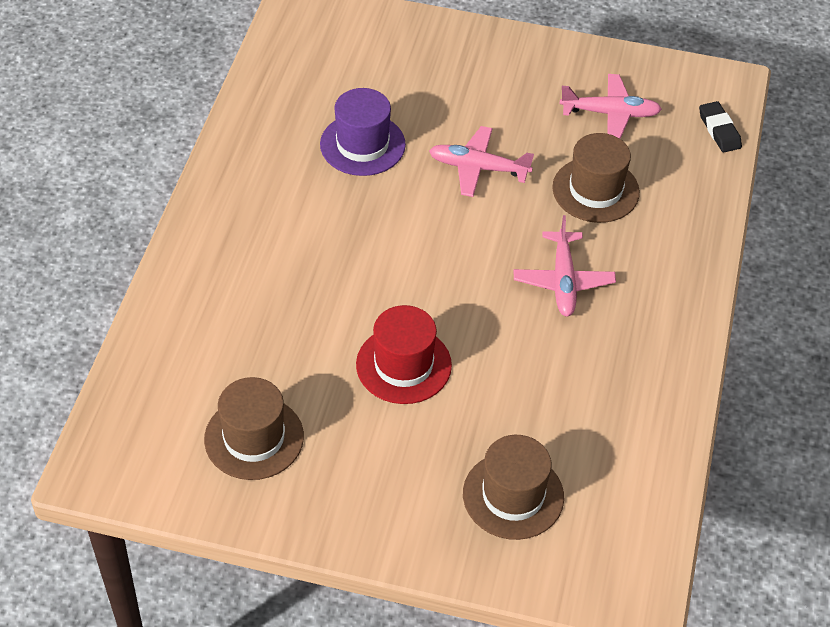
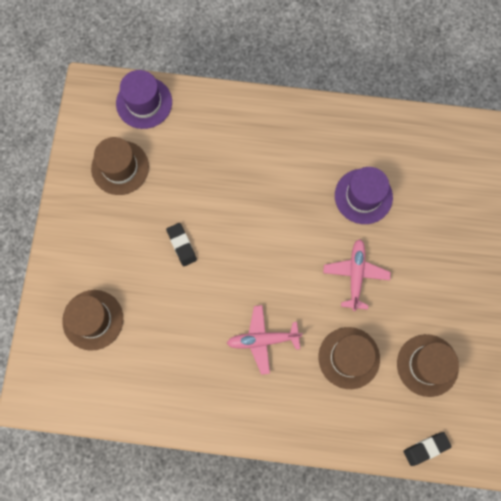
camera: 85 degrees right, 25 degrees up
red hat [356,305,452,404] -> black eraser [166,223,197,266]
pink plane [560,74,662,139] -> brown hat [397,334,459,397]
none -> purple hat [116,70,172,129]

